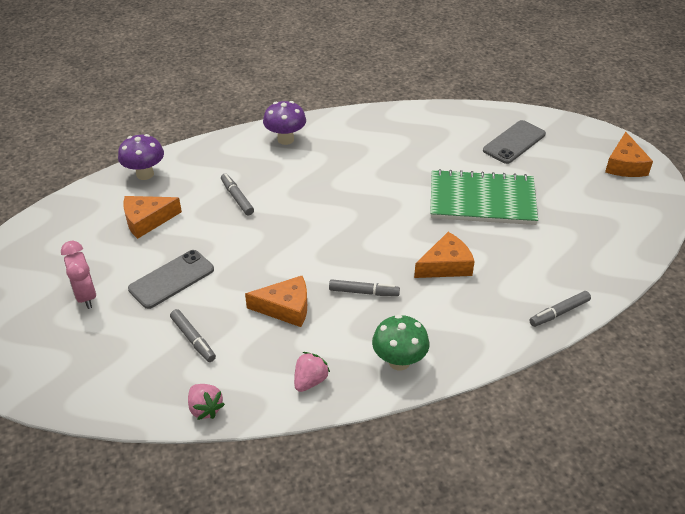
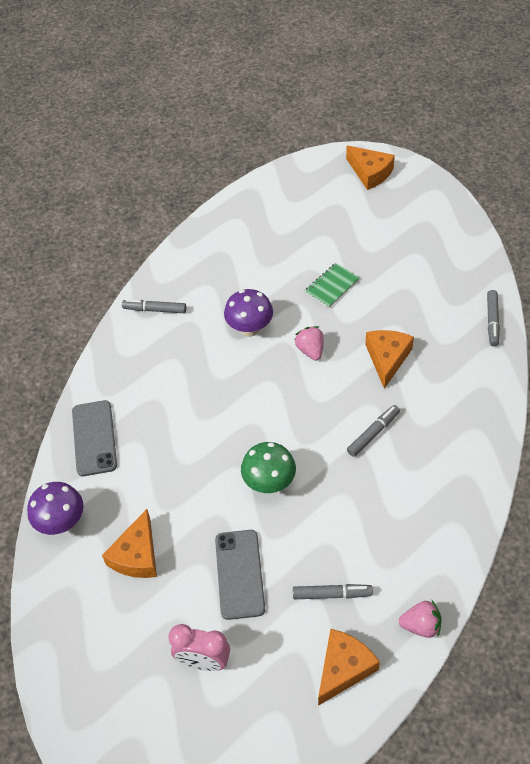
camera: 50 degrees left, 10 degrees up
grey marker [221,174,254,216] -> grey marker moved to [122,299,186,313]
orange cheese [245,276,307,327] -> orange cheese moved to [318,629,380,706]
purple mushroom [263,101,306,145] -> purple mushroom moved to [224,289,273,337]
pink strawberry [294,352,330,392] -> pink strawberry moved to [294,326,324,361]
green mushroom [372,315,429,371] -> green mushroom moved to [241,442,296,493]
green notebook [430,169,538,225] -> green notebook [305,263,360,308], size x0.46
grey phone [483,120,546,164] -> grey phone moved to [72,400,117,476]

